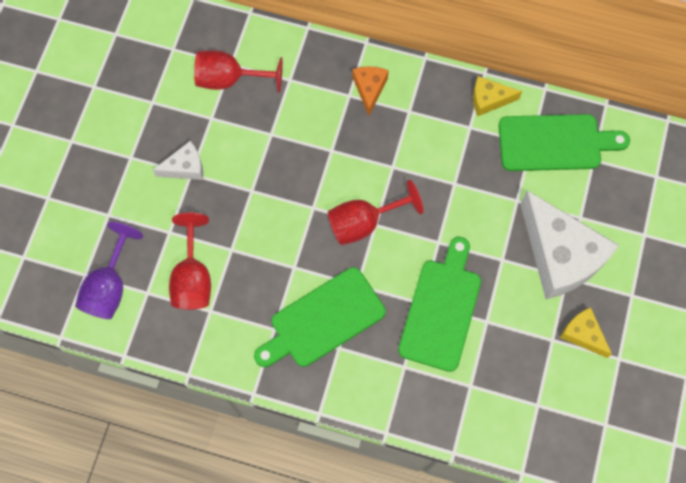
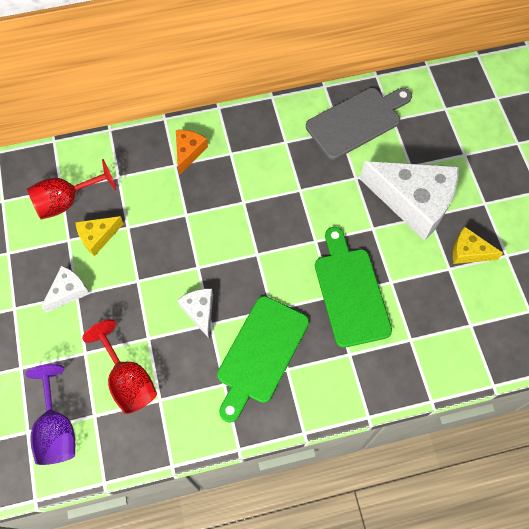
camera: 30 degrees left, 5 degrees down
red goblet [328,180,423,245] -> none
orange cheese [352,67,389,116] -> orange cheese turned 45 degrees clockwise [176,130,208,175]
yellow cheese [473,76,522,116] -> yellow cheese moved to [75,216,124,256]
green cutting board [499,114,630,171] -> grey cutting board [306,88,412,160]
none -> white cheese [177,288,213,338]

